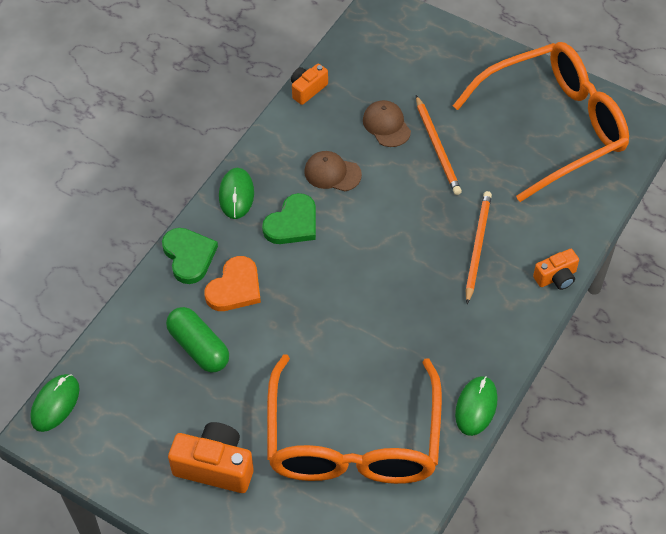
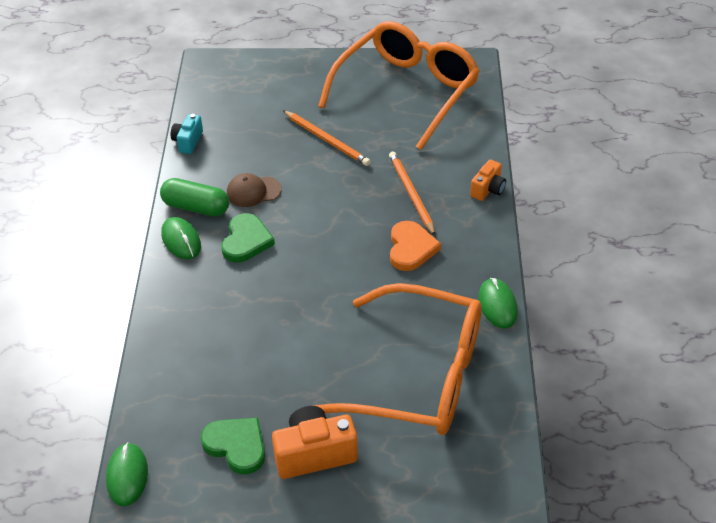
camera: 30 degrees left, 10 degrees down
green heart [162,228,218,284] -> green heart moved to [201,418,265,474]
green capsule [166,307,229,372] -> green capsule moved to [160,178,229,217]
orange heart [205,256,261,311] -> orange heart moved to [390,221,441,271]
orange glasses [267,354,442,484] -> orange glasses turned 45 degrees counterclockwise [312,283,481,435]
orange camera [291,63,328,105] -> turquoise camera [171,114,203,154]
brown cap [363,100,411,147] -> none

